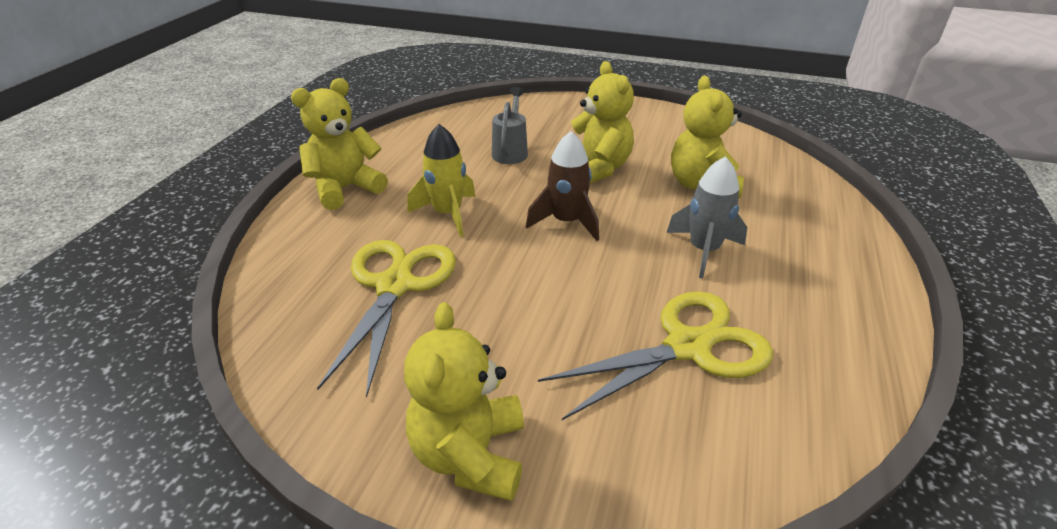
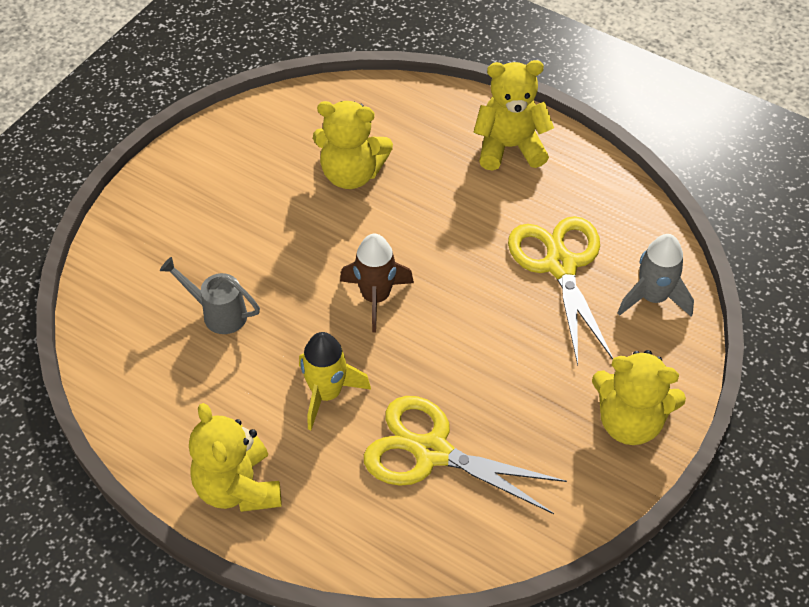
camera: 75 degrees left, 15 degrees up
yellow teddy bear [571,61,634,183] -> yellow teddy bear moved to [473,60,554,170]
grey rocket [666,156,747,279] -> grey rocket moved to [618,234,694,317]

